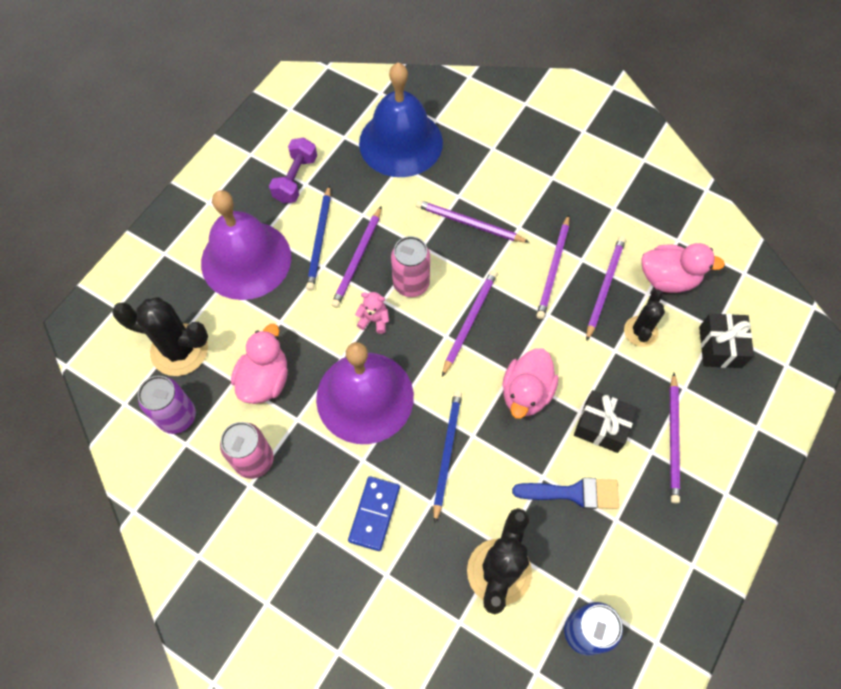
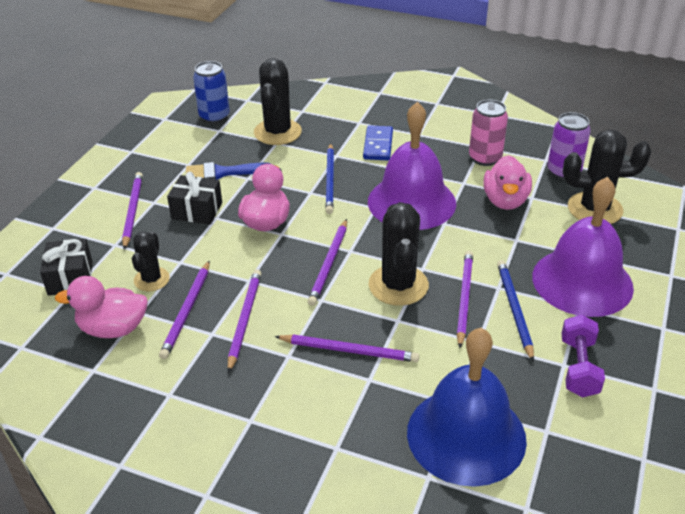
camera: 170 degrees right, 25 degrees down
pink teddy bear [355,292,389,334] -> none
pink can [391,236,430,297] -> black cactus [369,202,429,306]

